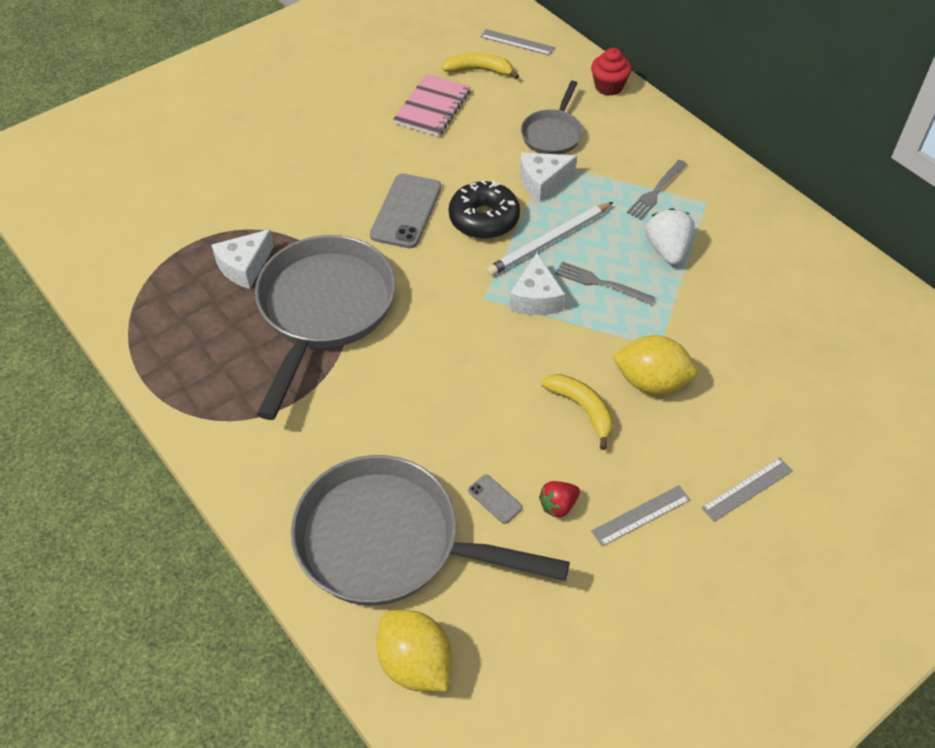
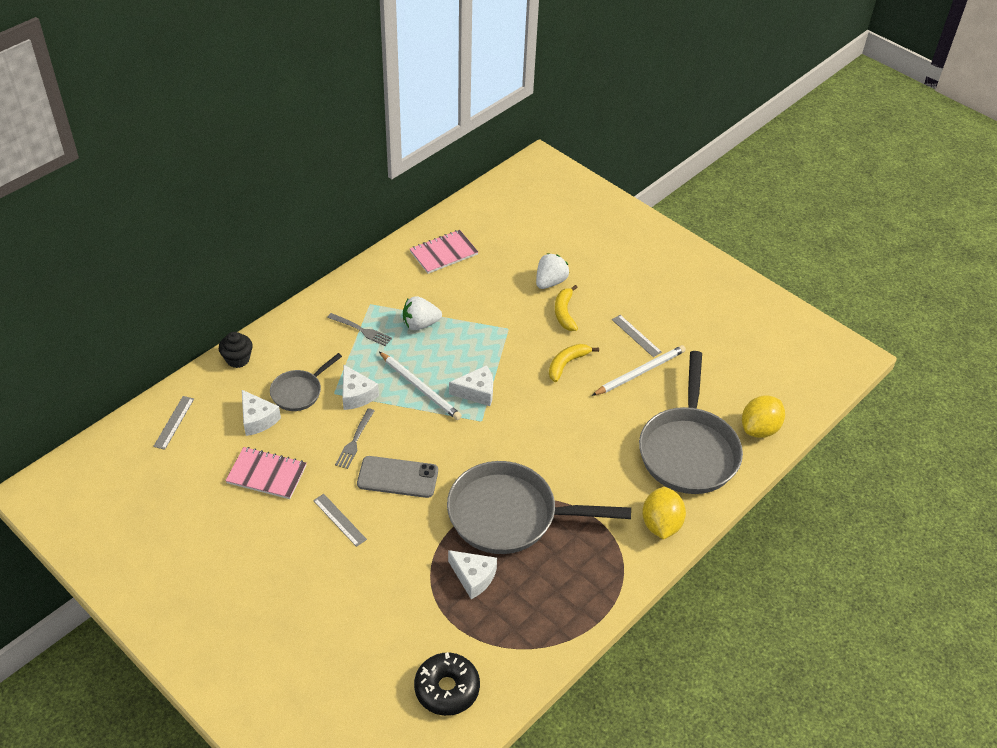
camera: 100 degrees left, 5 degrees down
yellow banana [442,53,519,79] -> yellow banana moved to [555,285,578,331]
black donut [449,180,520,239] -> black donut moved to [414,652,480,716]
grey phone [468,474,523,524] -> none
grey pan [521,81,583,154] -> grey pan turned 120 degrees clockwise [270,353,342,411]
red strawberry [539,481,580,518] -> white pencil [592,345,686,396]
grey fork [555,261,656,305] -> grey fork moved to [335,408,375,469]
red cupcake [591,48,632,96] -> black cupcake [219,332,253,368]
yellow lemon [612,335,698,395] -> yellow lemon moved to [642,487,686,539]
grey ruler [701,458,793,522] -> grey ruler moved to [313,494,367,547]
none -> white cheese [242,390,281,436]
none -> pink notebook [410,230,478,274]
none -> white strawberry [536,253,569,289]

